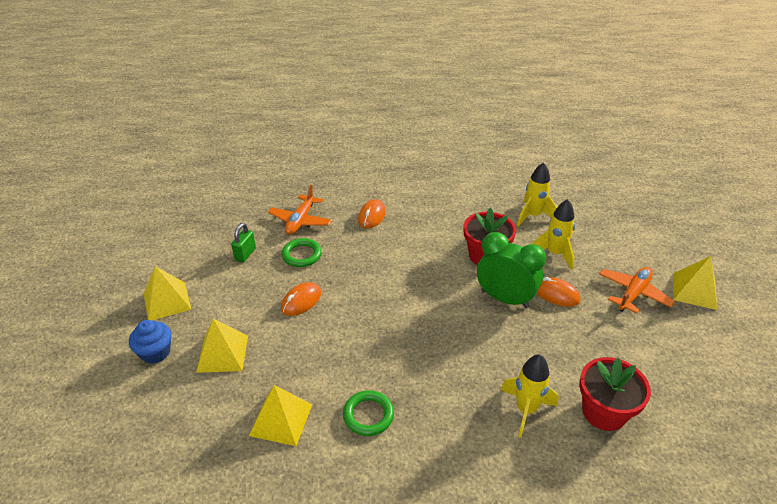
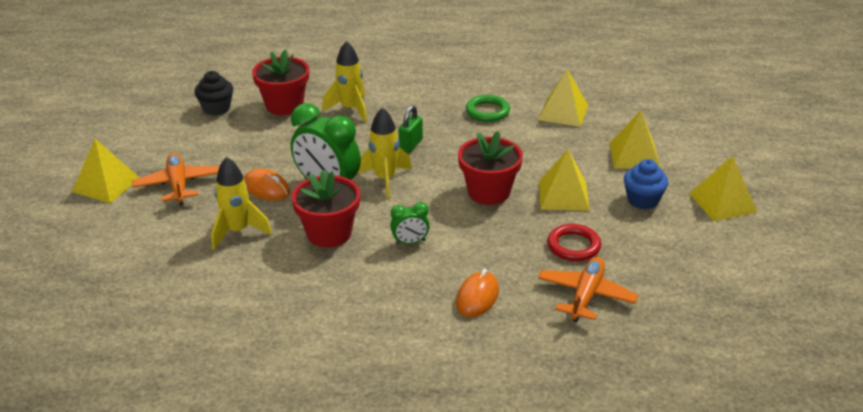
camera: 175 degrees left, 5 degrees down
blue cupcake [129,320,172,364] -> blue cupcake moved to [624,159,668,209]
green padlock [231,223,256,263] -> green padlock moved to [398,105,423,153]
orange mouse [281,282,321,316] -> yellow pyramid [539,149,590,211]
green ring [282,238,322,267] -> red ring [547,224,601,261]
yellow rocket [517,162,557,227] -> yellow rocket moved to [358,107,412,199]
orange plane [599,267,675,313] -> orange plane turned 120 degrees clockwise [132,153,220,205]
none -> black cupcake [194,71,233,115]
none -> green clock [390,202,430,245]
none -> red flower pot [458,131,523,205]

